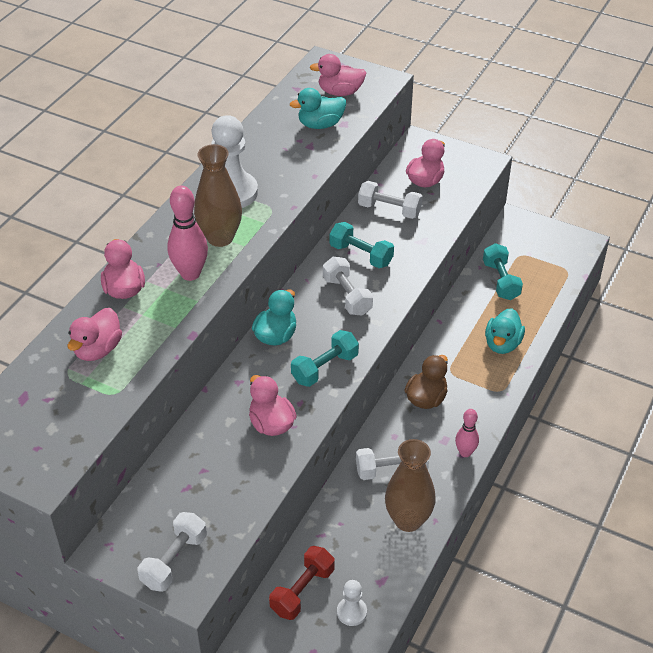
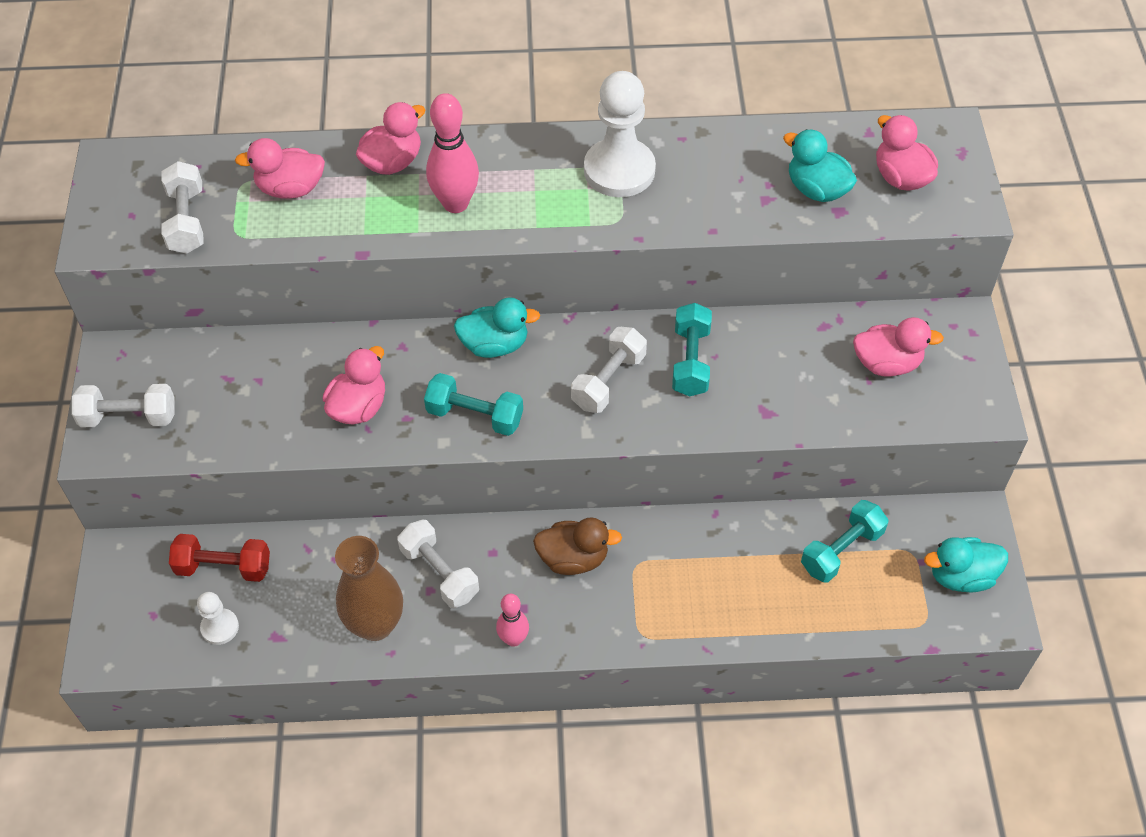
camera: 60 degrees right, 10 degrees up
brown vase [194,144,242,247] -> none
white dumbbell [358,181,423,219] -> white dumbbell moved to [162,161,204,254]
turquoise duck [485,308,525,354] -> turquoise duck moved to [924,537,1008,592]

